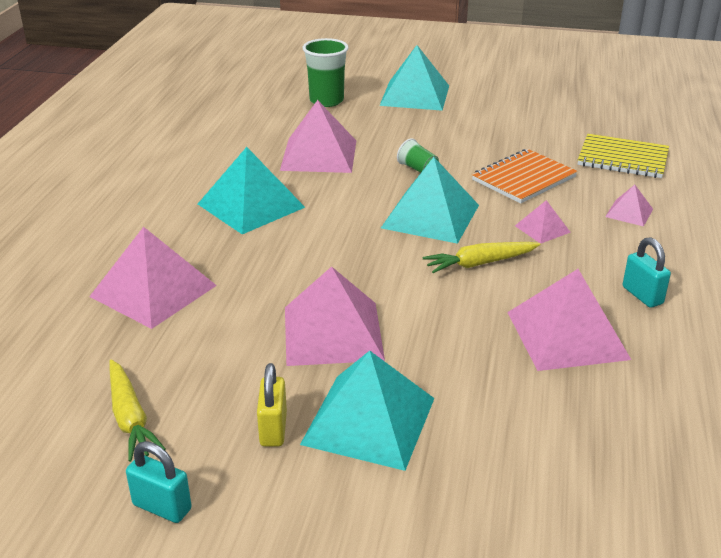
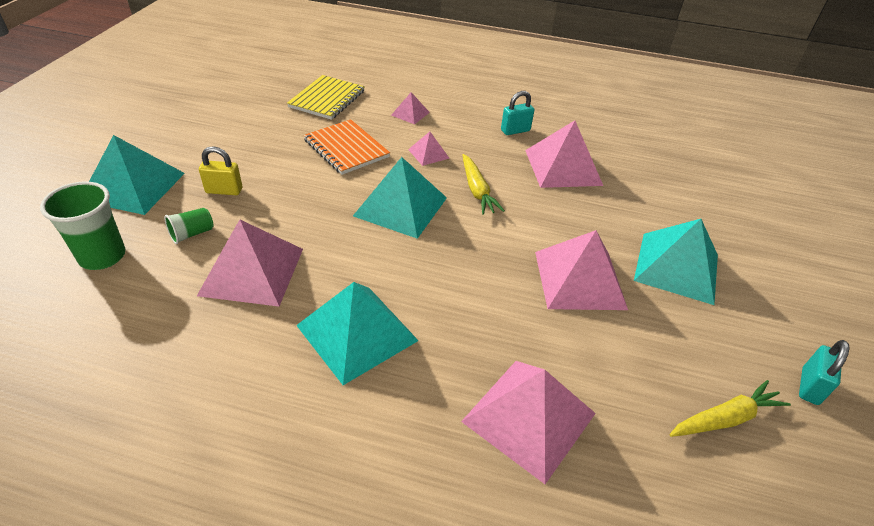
camera: 90 degrees left, 10 degrees up
yellow padlock [257,363,287,447] -> yellow padlock moved to [199,146,242,195]
green cup [397,138,439,173] -> green cup moved to [164,208,214,244]

